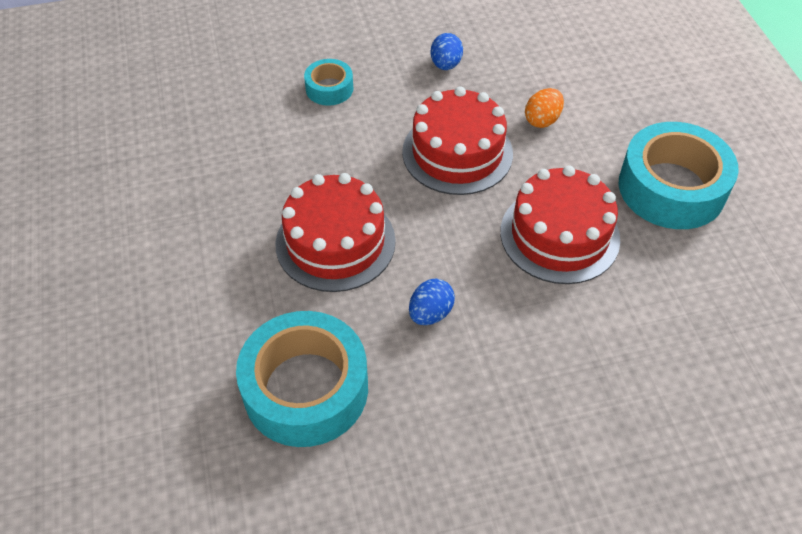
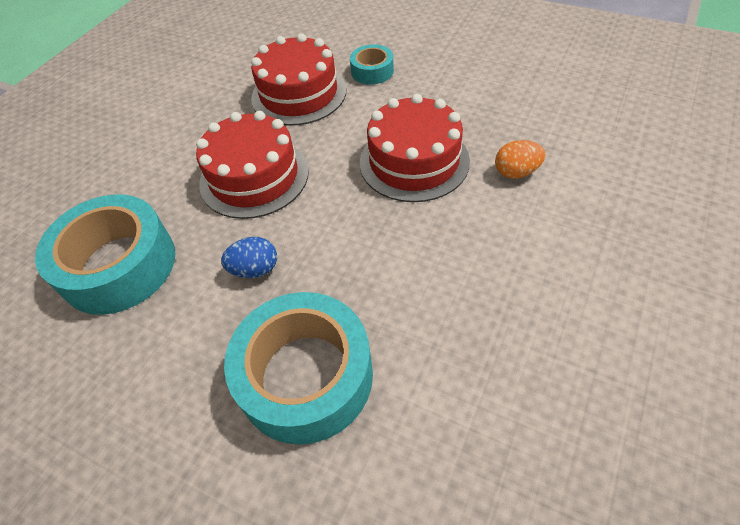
camera: 45 degrees right, 0 degrees up
blue egg [431,33,463,70] -> none
red cake [500,165,620,284] -> red cake moved to [251,33,346,126]
turquoise tape [618,122,739,229] -> turquoise tape moved to [224,292,373,445]

